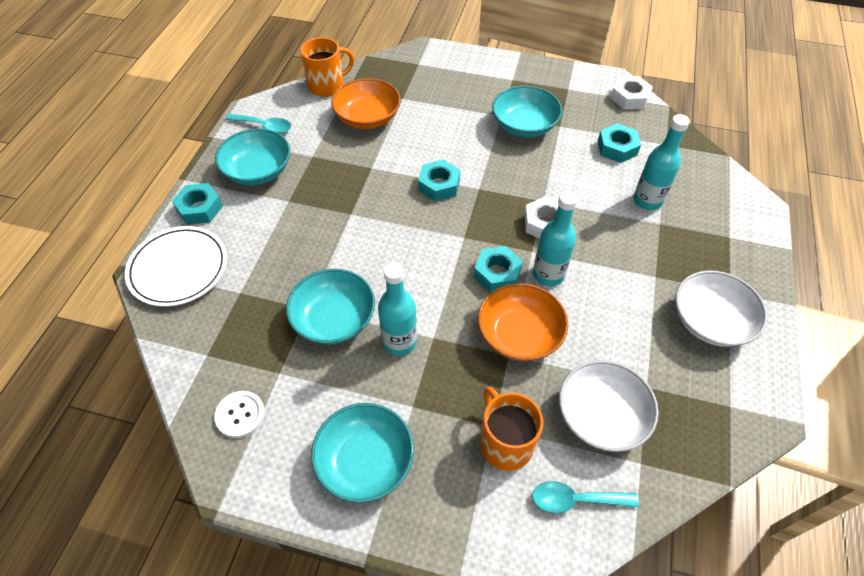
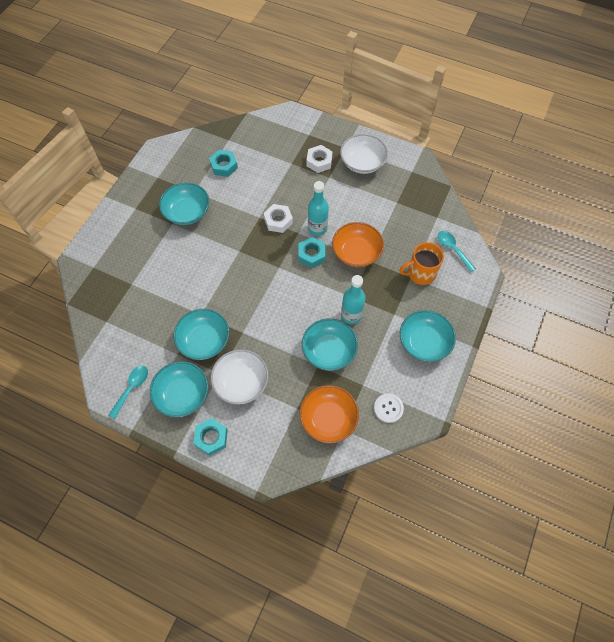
camera: 80 degrees left, 10 degrees up
white plate [125,226,227,307] -> none
orange mug [301,37,354,97] -> none
orange bowl [331,78,401,129] -> orange bowl moved to [299,385,359,443]
turquoise nut [418,160,460,201] -> none
turquoise spoon [532,481,639,513] -> turquoise spoon turned 135 degrees clockwise [438,231,476,272]
white bowl [559,360,659,452] -> white bowl moved to [211,349,269,405]
white nut [610,76,653,110] -> white nut moved to [306,145,333,173]
turquoise bottle [633,114,690,210] -> none
none -> turquoise bowl [173,309,229,360]

